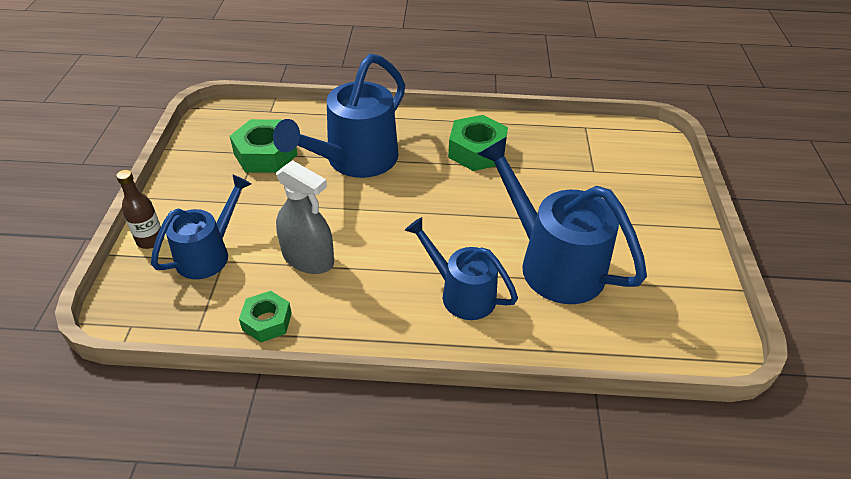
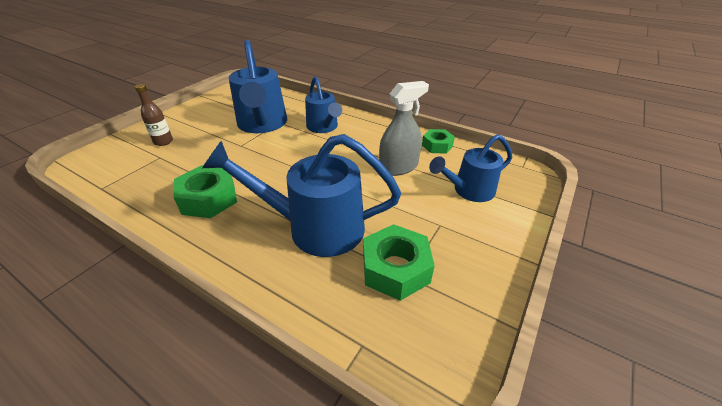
camera: 150 degrees left, 5 degrees down
brown bottle [116,170,164,249] -> brown bottle moved to [135,84,173,146]
blue watering can [273,54,405,178] -> blue watering can turned 150 degrees counterclockwise [202,134,401,257]
grey spray bottle [276,160,334,274] -> grey spray bottle turned 90 degrees clockwise [379,81,429,176]

